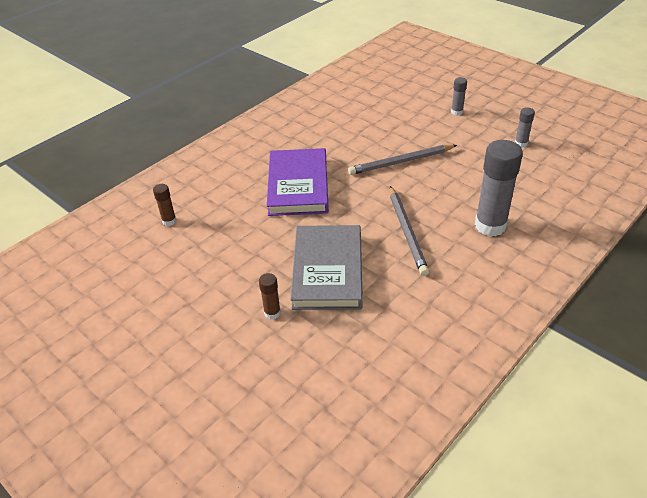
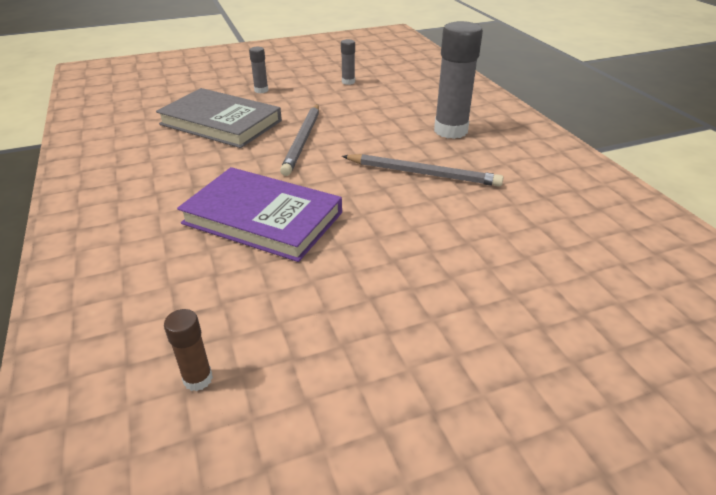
camera: 65 degrees left, 5 degrees down
brown glue stick [259,273,281,320] -> none
grey book [290,225,363,310] -> grey book moved to [156,88,282,148]

